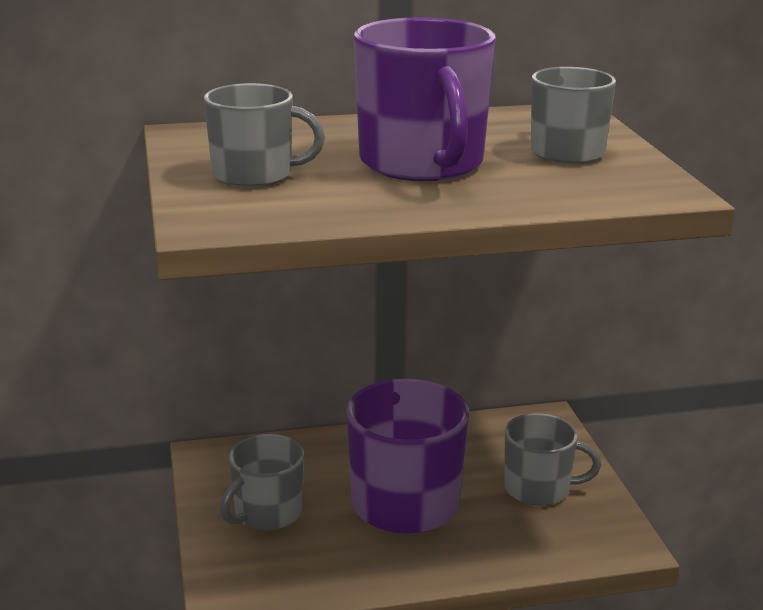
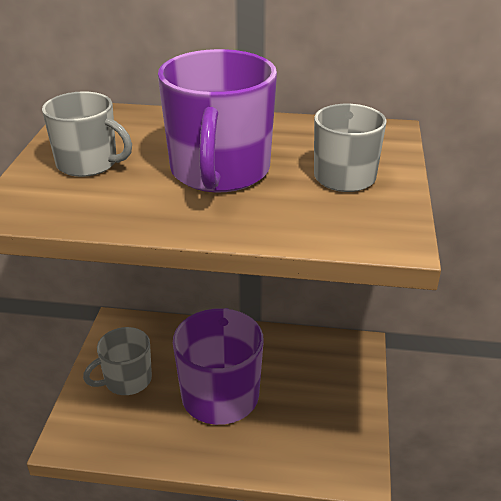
camera: 20 degrees right, 10 degrees up
grey mug [504,413,601,506] -> none

